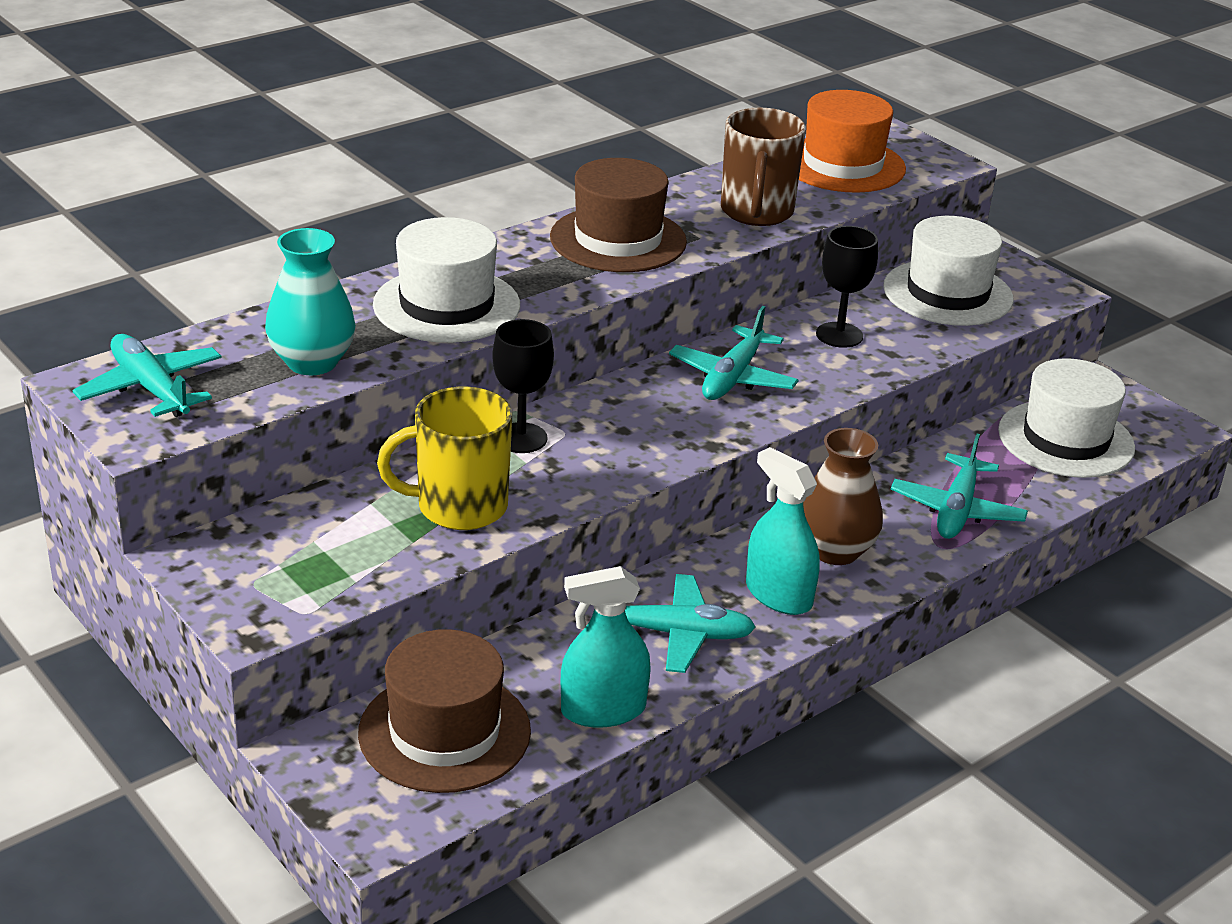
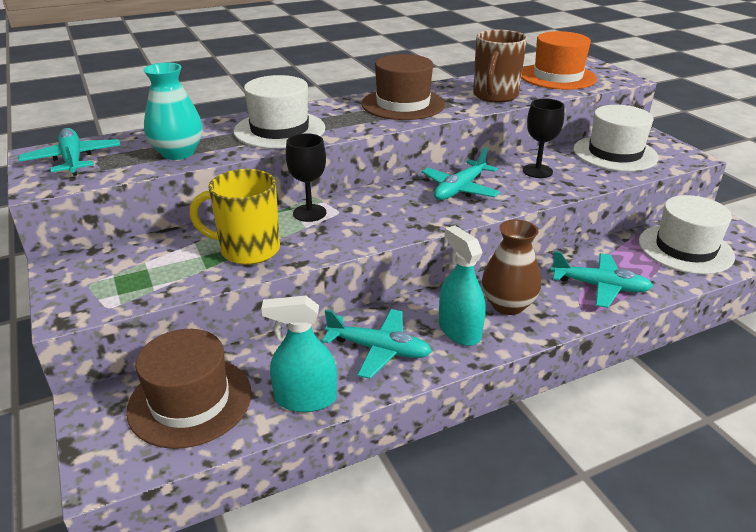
camera: 15 degrees right, 0 degrees up
turquoise plane [891,434,1028,539] -> turquoise plane turned 105 degrees counterclockwise [551,251,653,308]

